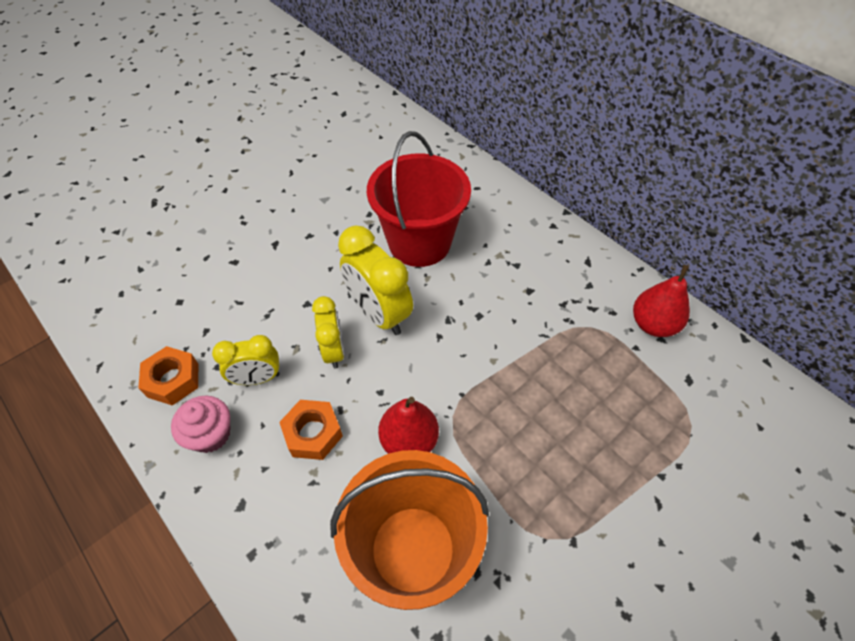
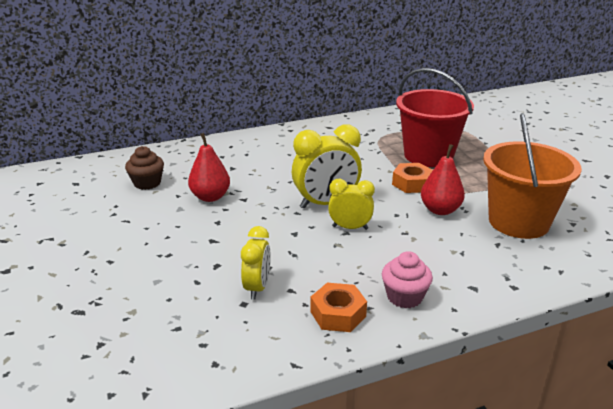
camera: 70 degrees left, 25 degrees down
yellow clock [212,335,280,385] -> yellow clock moved to [241,226,271,300]
orange nut [279,400,343,460] -> orange nut moved to [392,163,433,193]
red bucket [367,131,471,267] -> red bucket moved to [396,68,474,167]
red pear [633,265,690,337] -> red pear moved to [188,133,230,202]
none -> brown cupcake [125,146,164,190]

